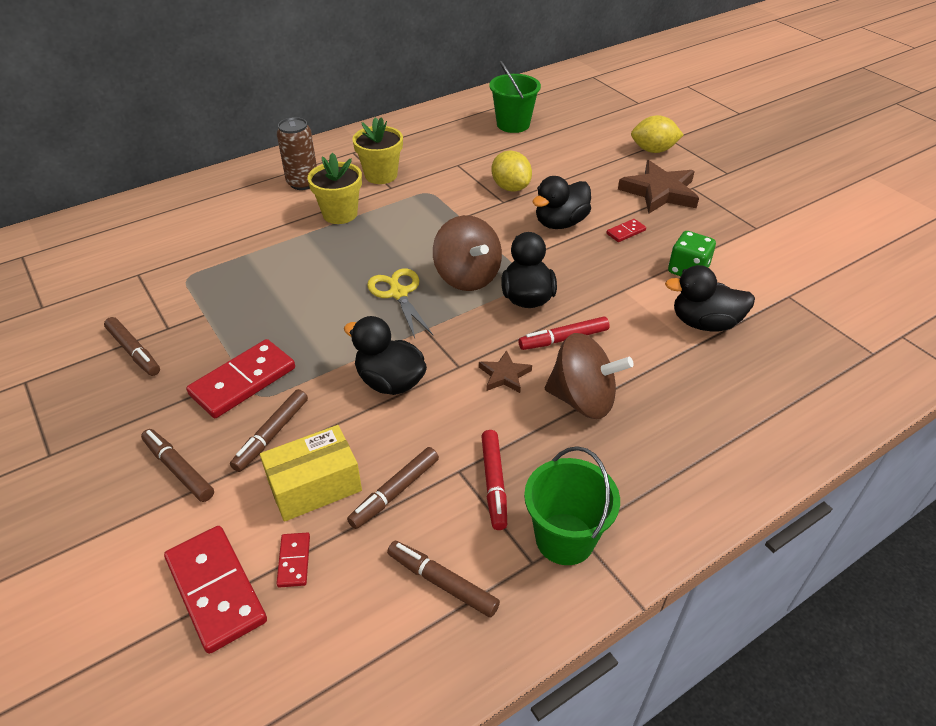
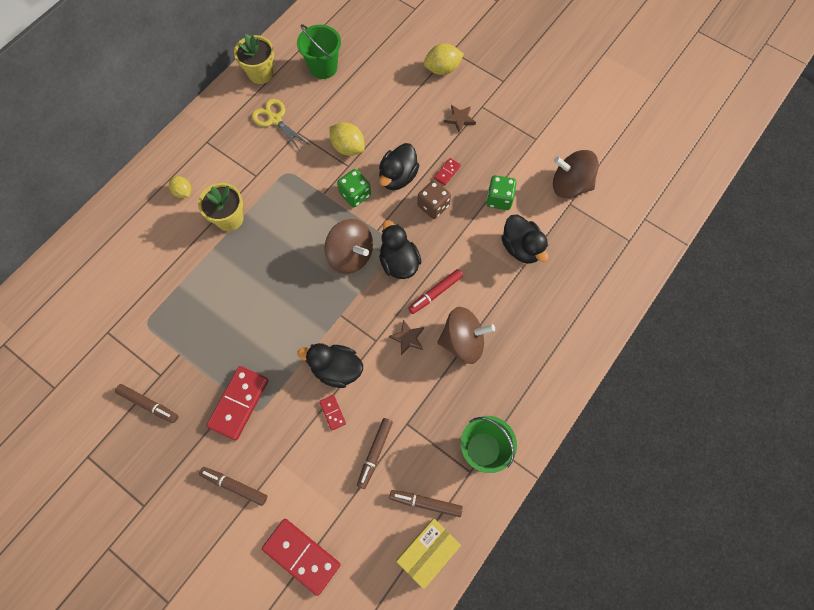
camera: 20 degrees left, 25 degrees up
brown marker [230,389,308,472] -> none
yellow box [260,425,362,522] -> yellow box moved to [396,519,461,589]
red domino [276,532,310,587] -> red domino moved to [319,395,346,430]
brown can [277,117,317,190] -> yellow lemon [169,176,191,198]
yellow flower pot [353,117,403,184] -> yellow flower pot moved to [234,33,274,84]
yellow scissors [367,269,433,338] -> yellow scissors moved to [252,99,310,152]
red marker [481,430,507,530] -> none
brown star [618,160,699,213] -> brown star [444,105,476,133], size x0.51
black duck [665,265,755,331] -> black duck turned 105 degrees counterclockwise [501,215,549,264]
none -> green dice [337,169,371,208]
none -> brown dice [417,180,451,219]
none -> brown spinning top [553,150,599,198]

